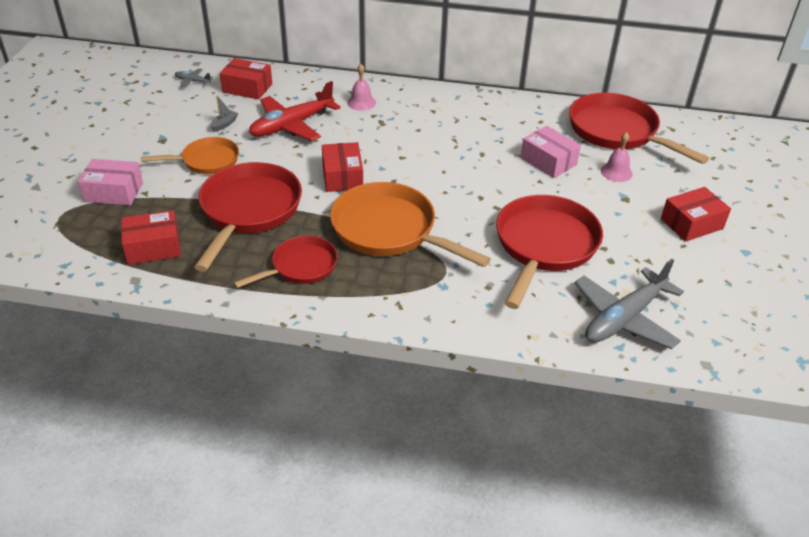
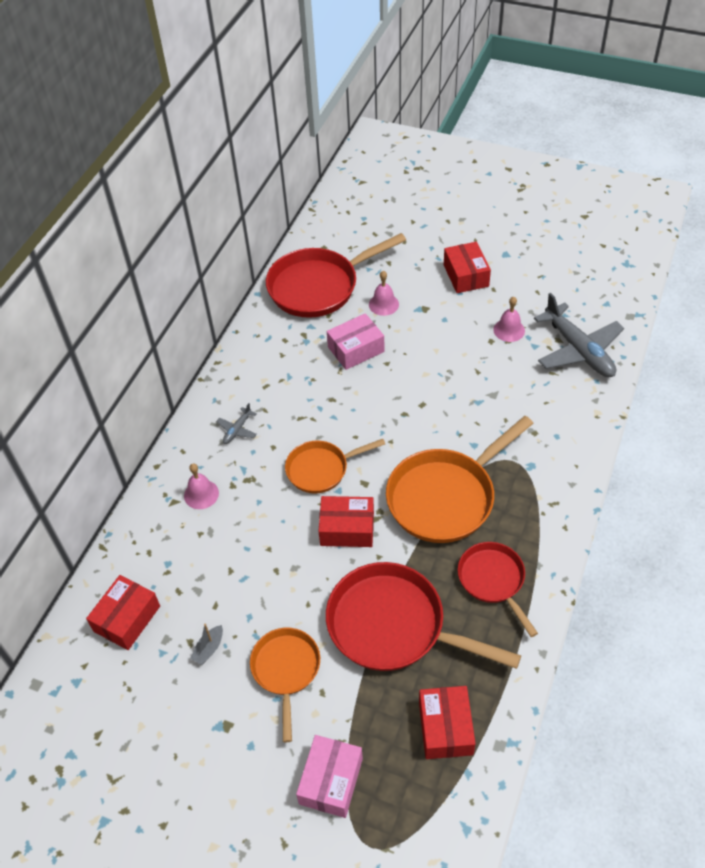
camera: 75 degrees left, 10 degrees up
grey plane [175,68,213,88] -> grey plane moved to [216,403,257,444]
grey boat [210,96,238,132] -> grey boat turned 105 degrees counterclockwise [190,624,223,665]
red plane [249,81,341,141] -> none
red pan [496,195,603,309] -> none
none -> orange pan [285,439,385,494]
none -> pink bell [493,296,525,342]

